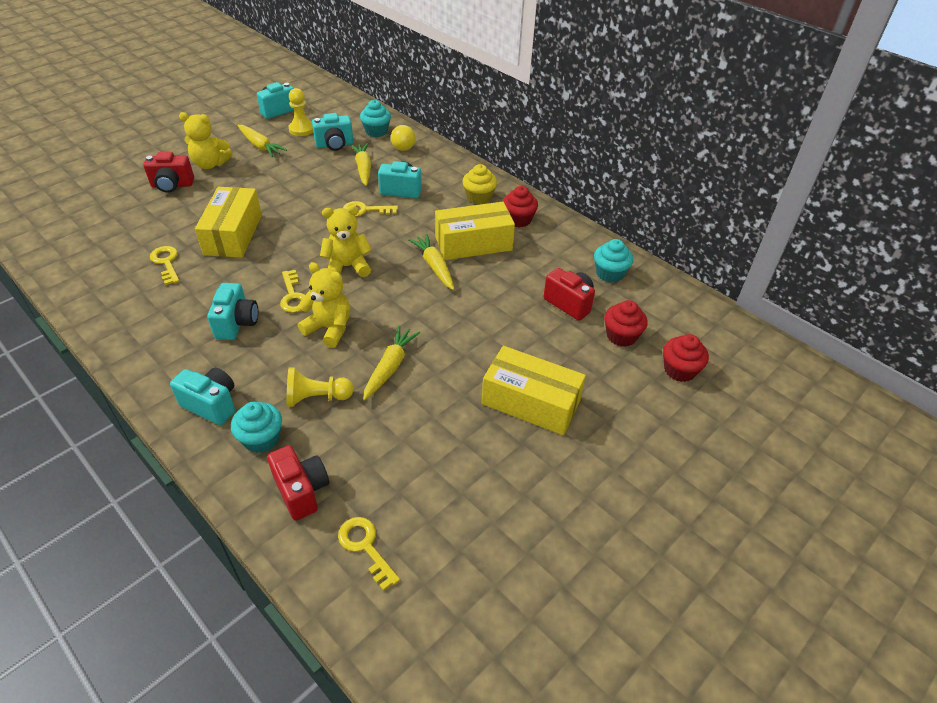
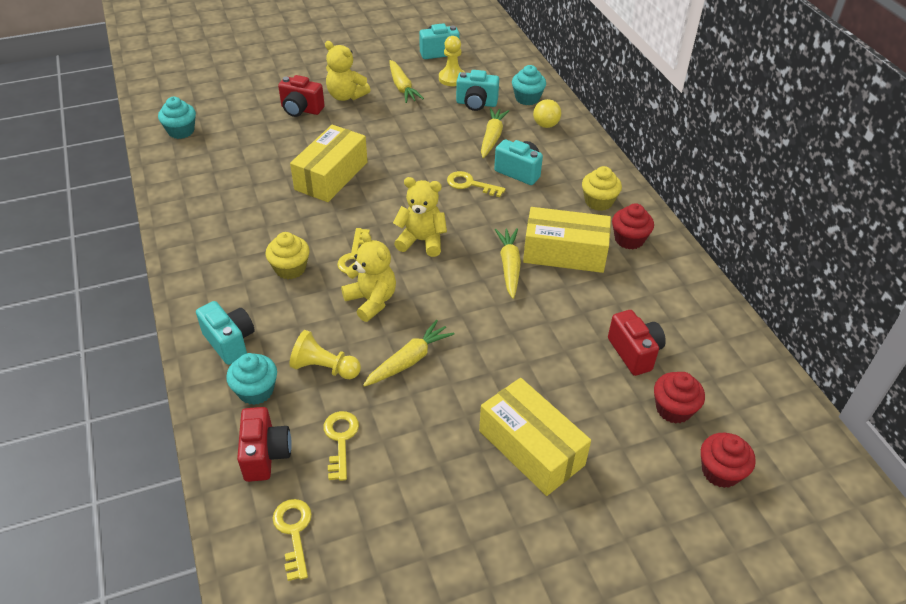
camera: 25 degrees right, 0 degrees up
yellow key [150,246,179,285] -> yellow key moved to [324,411,359,481]
turquoise camera [207,283,258,340] -> yellow cupcake [266,232,310,279]
turquoise cupcake [594,239,633,283] -> turquoise cupcake moved to [158,97,196,139]

